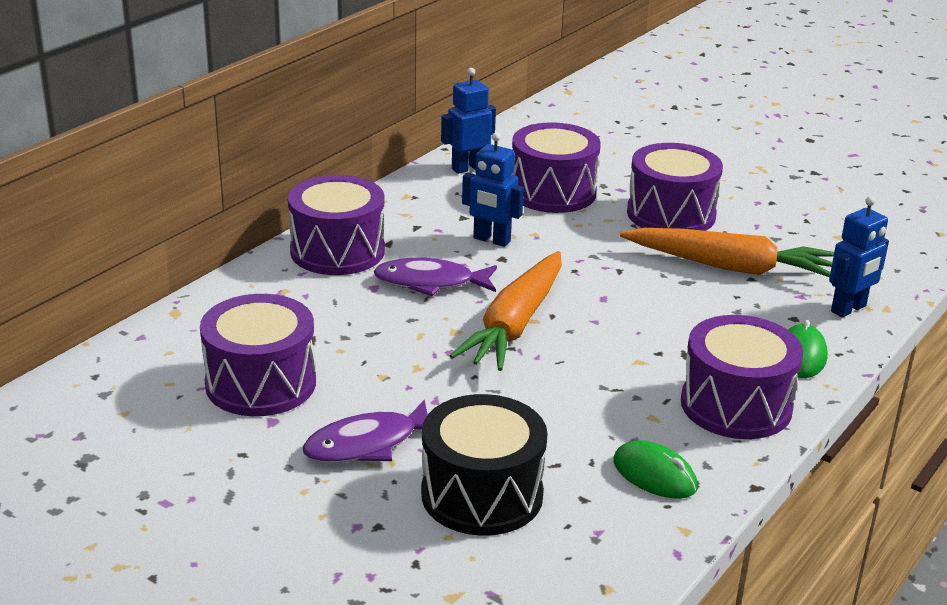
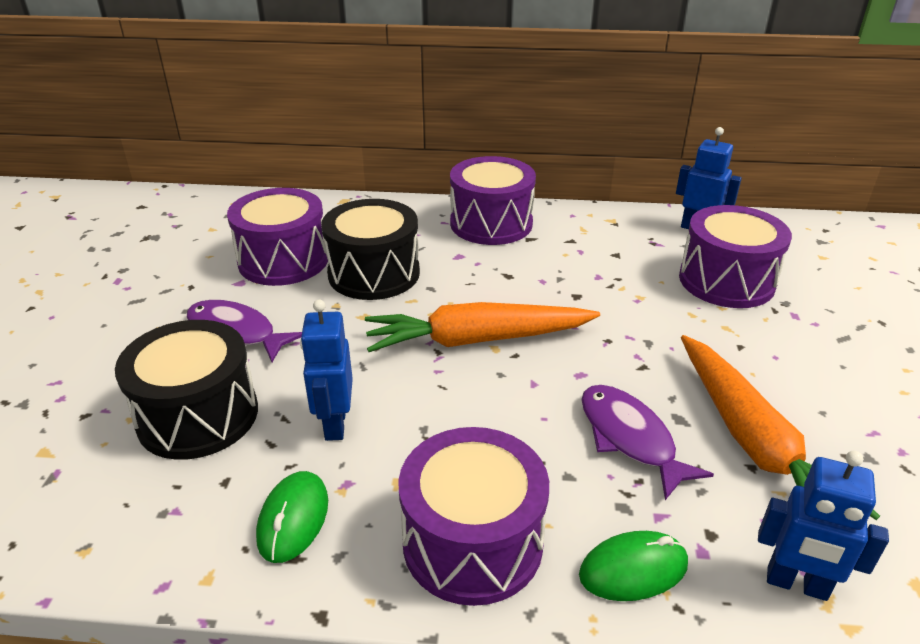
camera: 60 degrees right, 5 degrees up
purple fish [374,258,497,297] -> purple fish moved to [581,385,714,500]
blue robot [462,132,524,247] -> blue robot moved to [300,300,353,441]
purple drum [627,143,723,231] -> none
none -> black drum [321,199,420,300]

